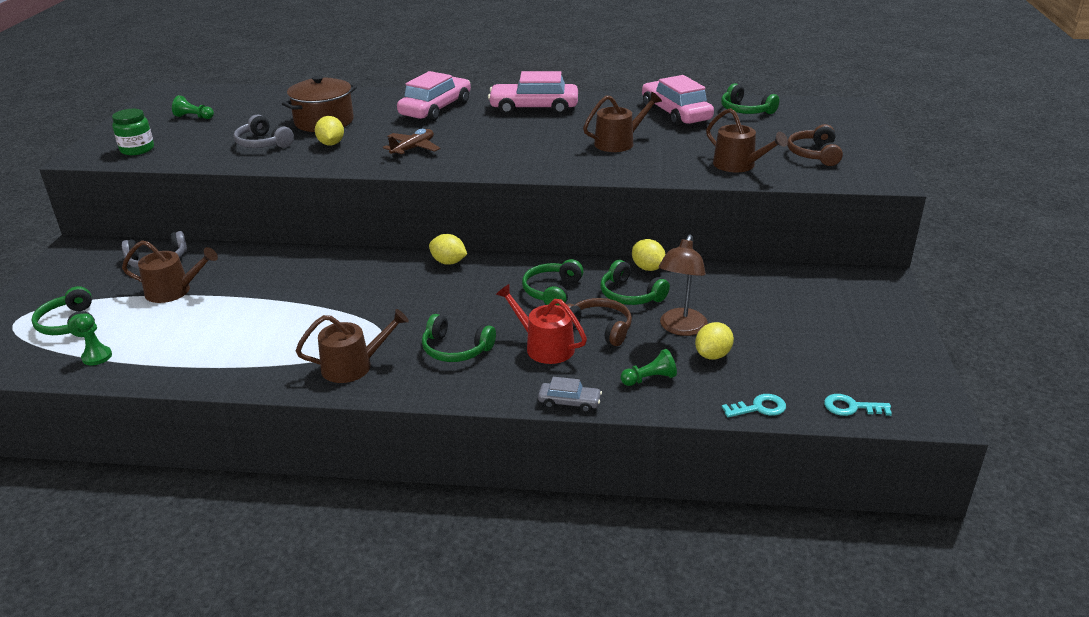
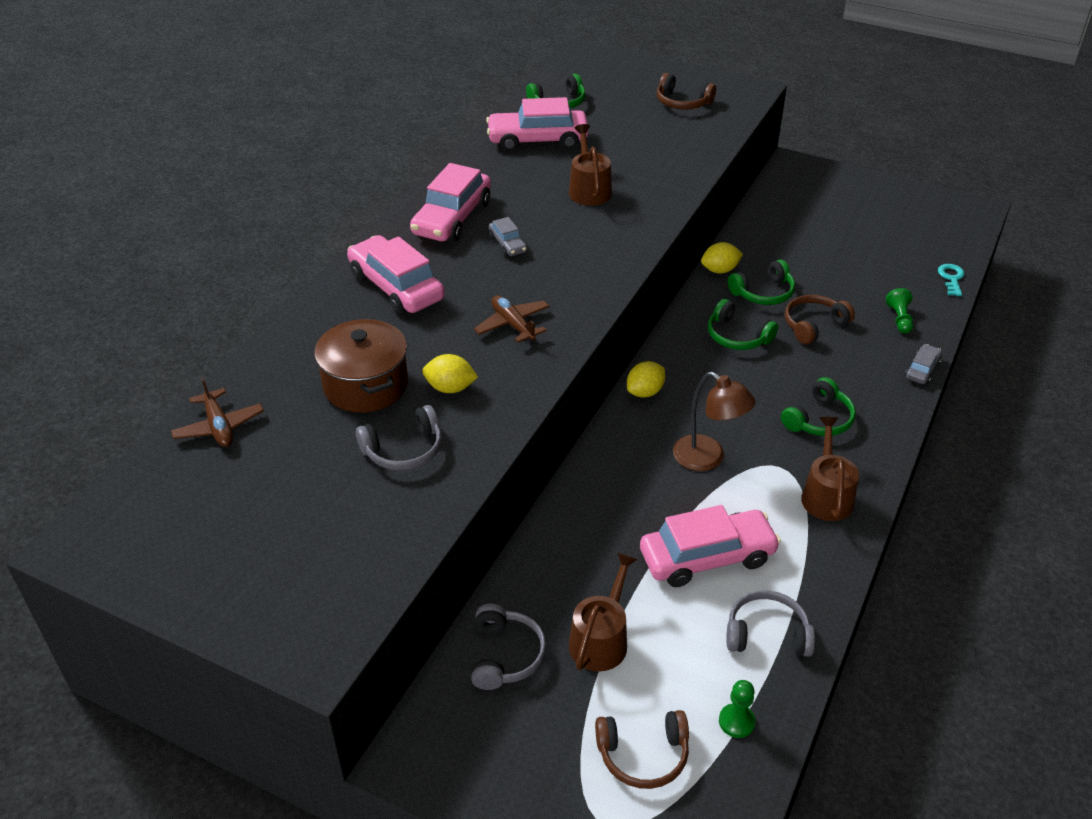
camera: 70 degrees left, 10 degrees up
green headphones [32,286,95,337] -> brown headphones [595,710,689,789]
green jar [112,109,154,155] -> none
green pawn [172,95,214,119] -> none
red watering can [496,284,587,364] -> none
brown lamp [659,235,708,336] -> brown lamp moved to [673,372,756,471]
yellow lemon [695,322,734,360] -> none
brown watering can [706,108,788,172] -> none
turquoise key [824,394,892,416] -> none
none -> brown plane [171,377,264,447]
none -> grey car [489,217,527,256]
none -> pink car [640,505,781,587]
none -> grey headphones [727,590,815,657]

